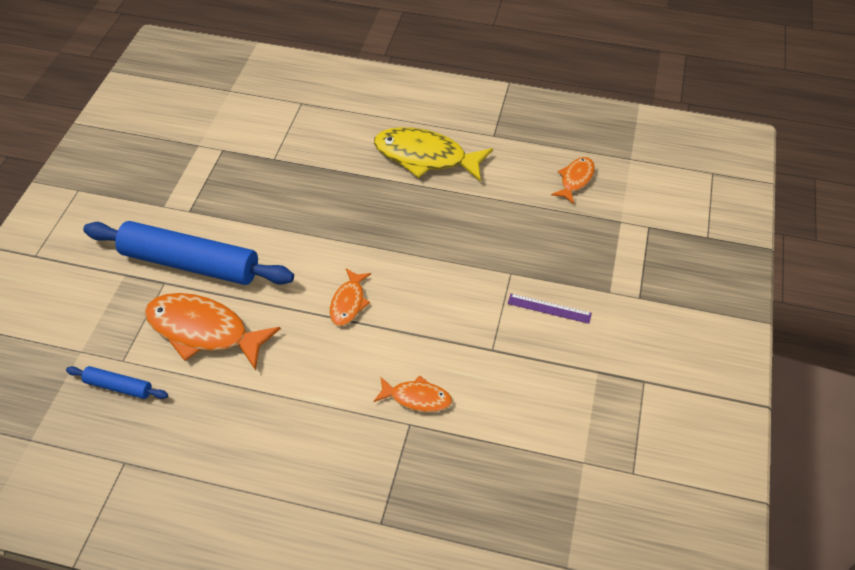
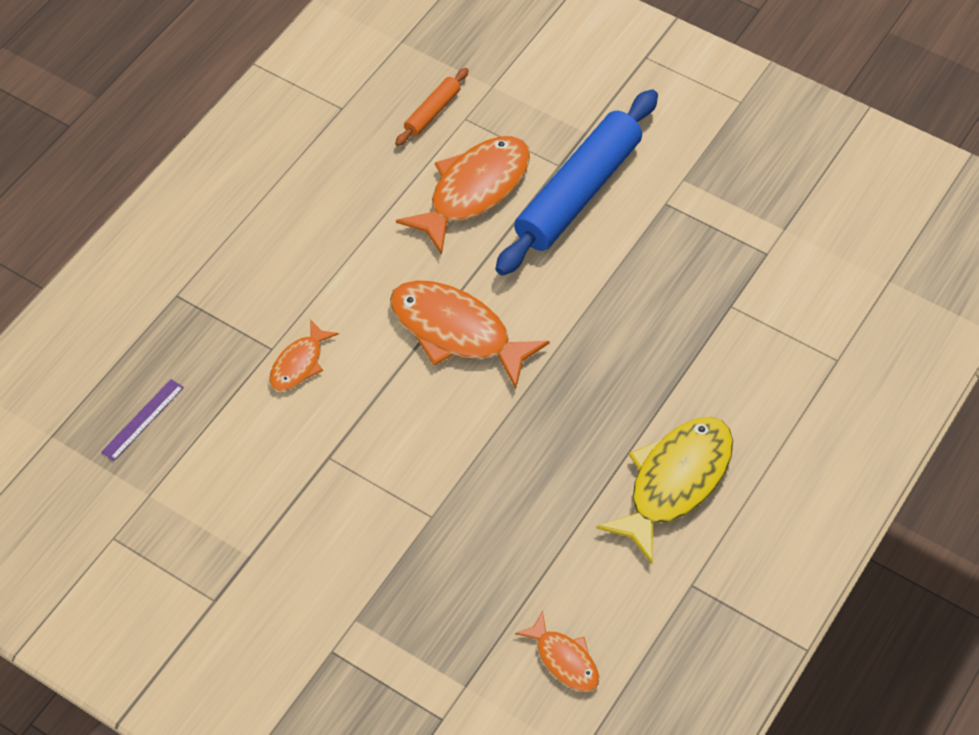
camera: 110 degrees right, 5 degrees up
blue rolling pin [66,366,168,399] -> orange rolling pin [395,68,469,146]
orange fish [330,269,371,326] -> orange fish [390,280,550,389], size x1.88
purple ruler [508,293,592,324] -> purple ruler moved to [101,379,184,461]

